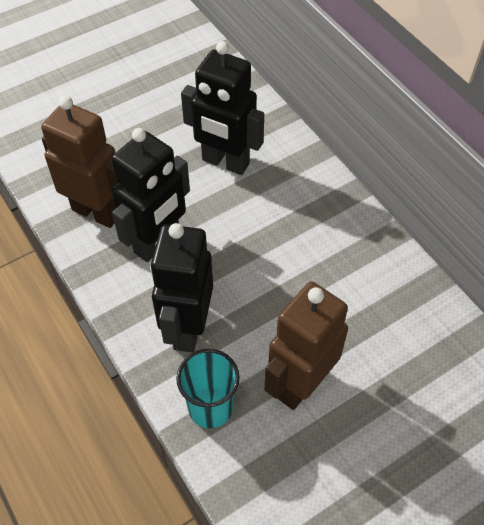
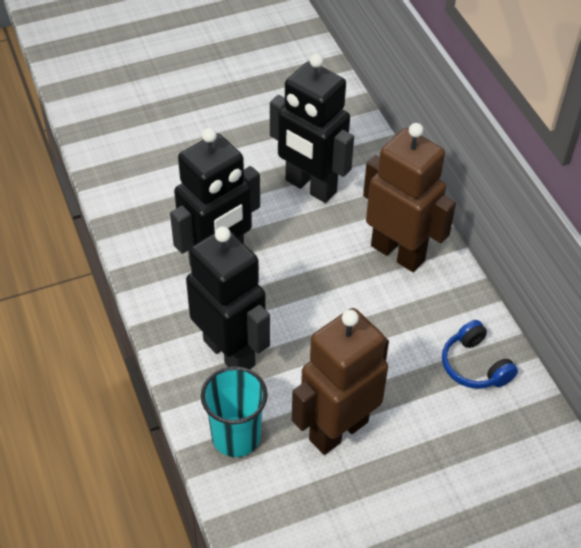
camera: 10 degrees right, 5 degrees down
brown robot [41,96,117,228] -> brown robot moved to [363,123,456,272]
black robot [150,223,213,352] -> black robot turned 120 degrees clockwise [186,226,270,369]
none -> blue headphones [442,320,518,389]

